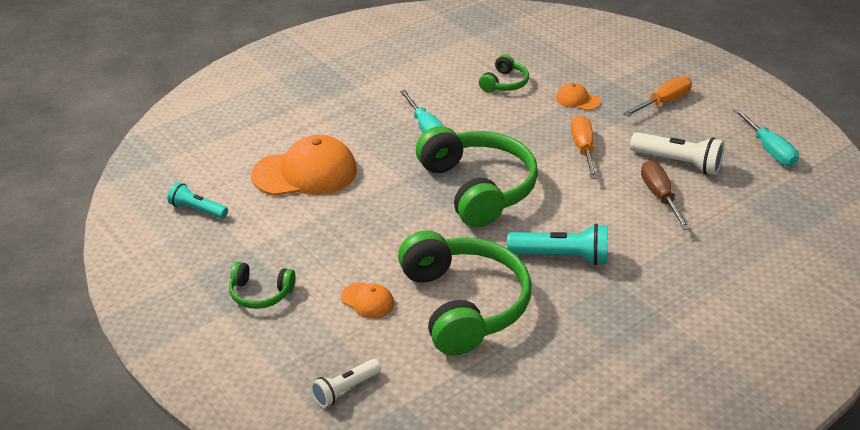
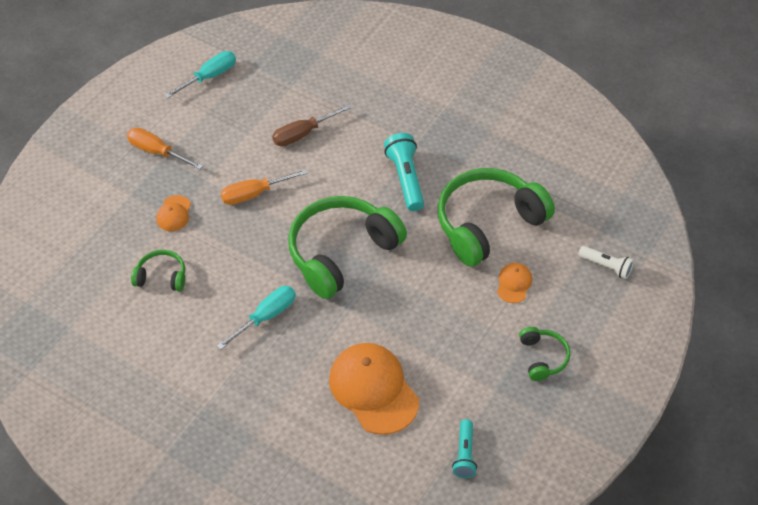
camera: 110 degrees left, 15 degrees up
white flashlight [630,132,724,175] -> none

